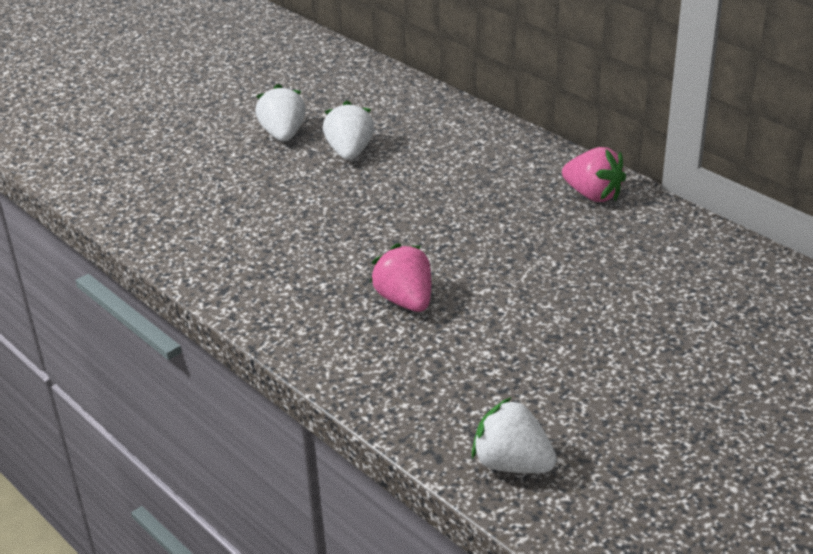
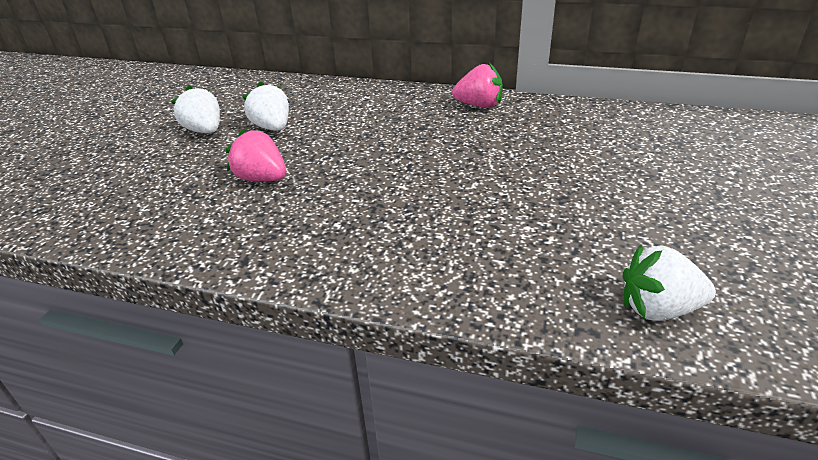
camera: 30 degrees left, 0 degrees up
pink strawberry [370,243,431,312] -> pink strawberry moved to [226,128,287,182]

